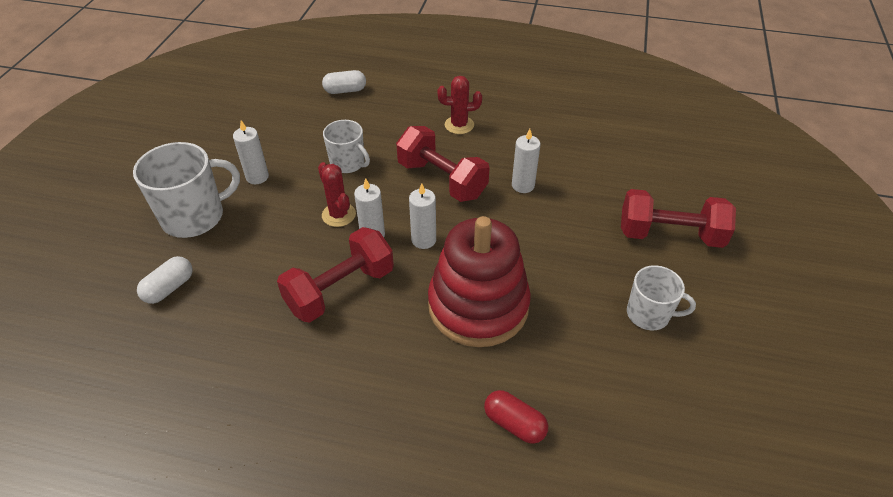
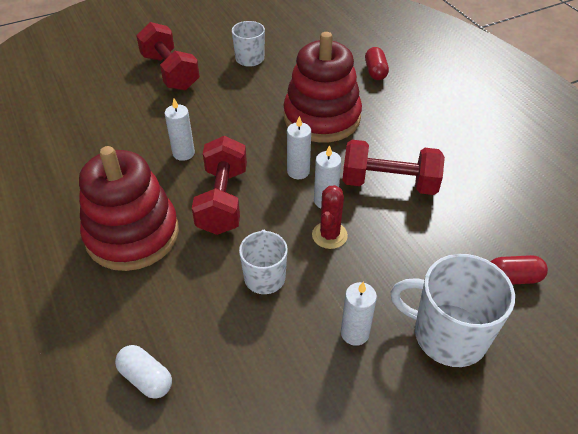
camera: 130 degrees left, 0 degrees up
white capsule [137,256,193,304] -> red capsule [491,255,548,285]
red cactus [437,76,482,134] -> red stacking toy [79,146,179,271]

